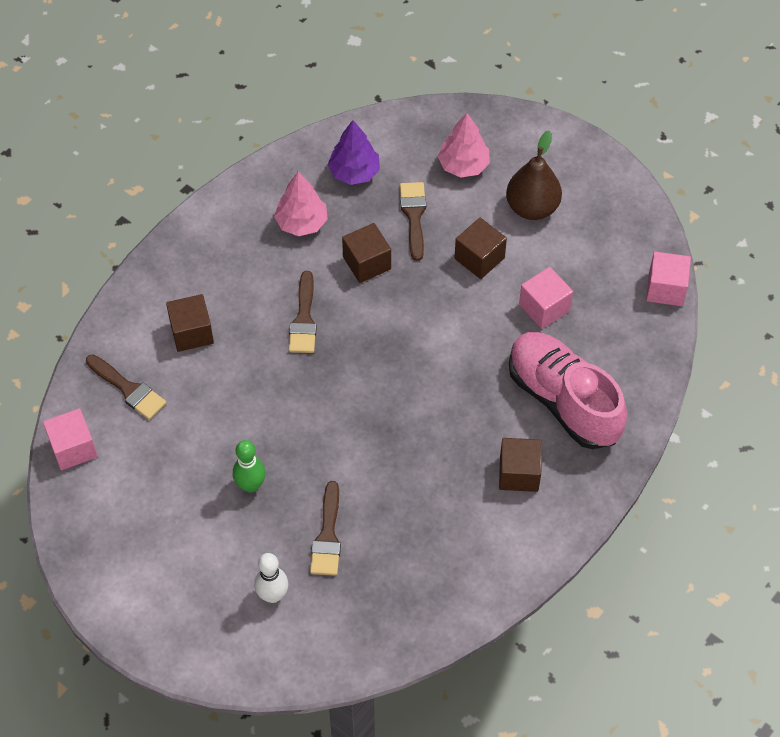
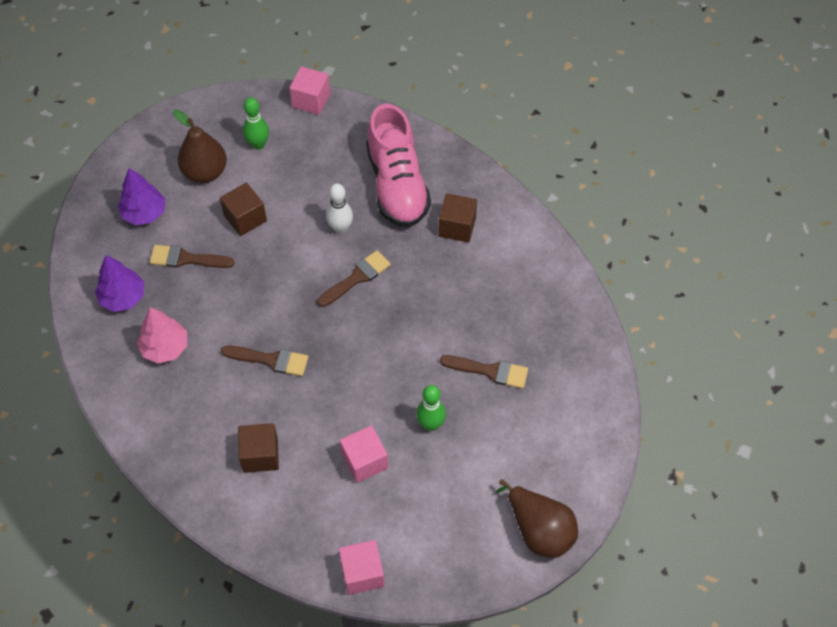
camera: 80 degrees left, 0 degrees up
brown brush [86,355,166,420] -> brown brush moved to [317,250,391,307]
white bowling pin [254,553,289,603] -> white bowling pin moved to [326,183,353,234]
brown cube [342,223,391,283] -> none
pink tree [438,113,490,178] -> purple tree [118,168,165,225]
pink shoe [509,332,627,449] -> pink shoe turned 75 degrees counterclockwise [366,104,431,228]
pink cube [519,267,573,329] -> pink cube moved to [340,425,388,483]
none -> green bowling pin [243,97,269,150]
none -> brown pear [496,479,578,558]

